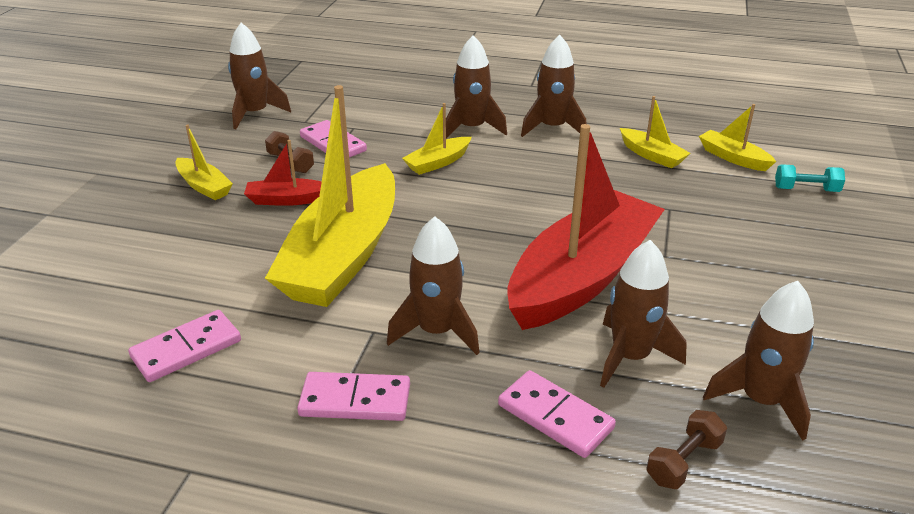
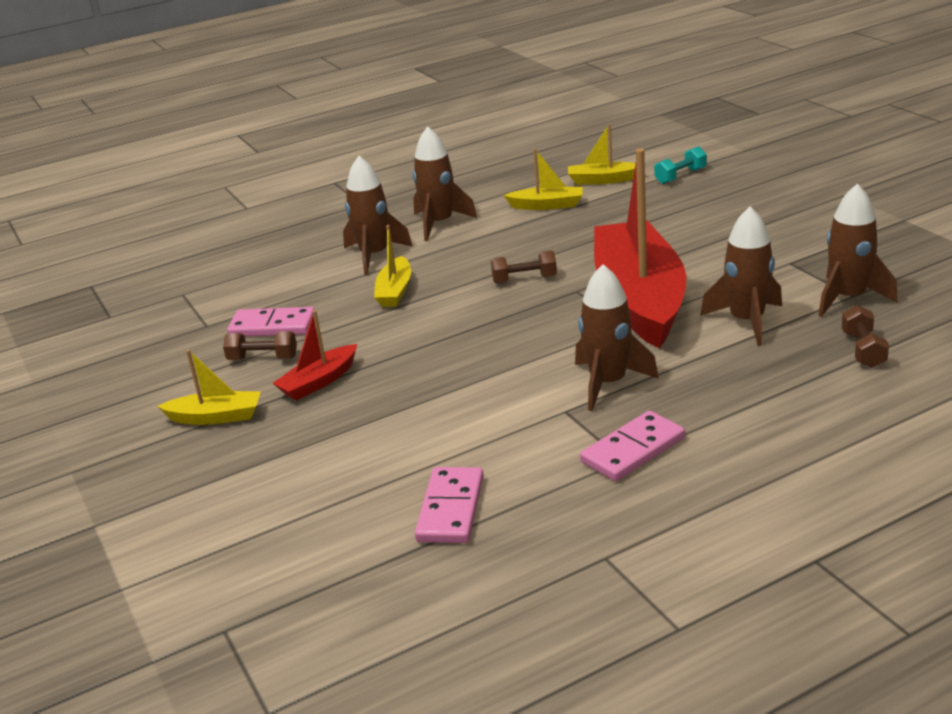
camera: 40 degrees left, 5 degrees down
brown rocket [228,23,291,129] -> none
yellow boat [265,85,395,307] -> none
pink domino [498,370,616,458] -> none
none -> brown dumbbell [491,250,557,284]

